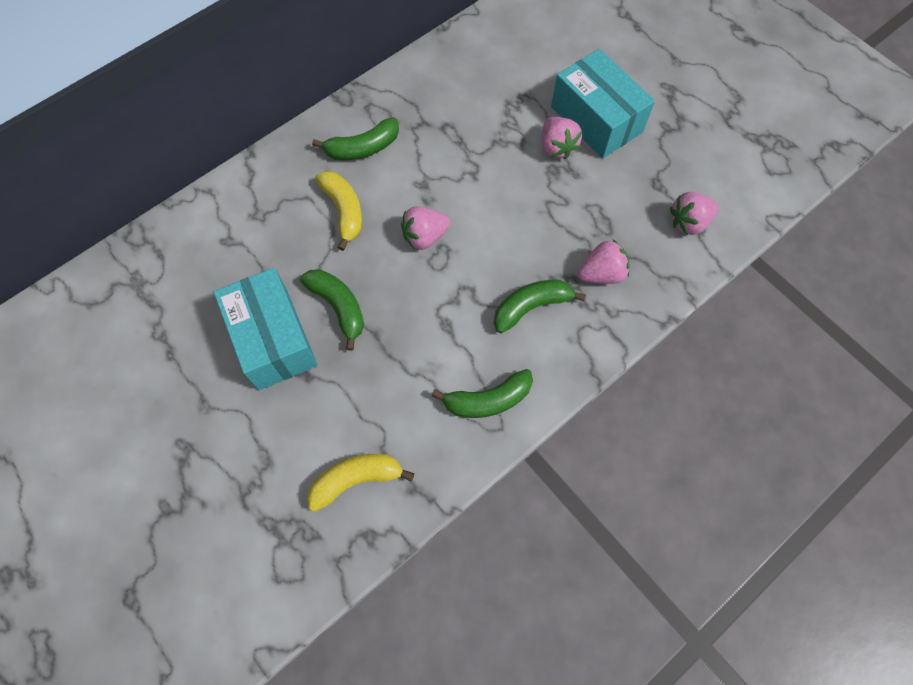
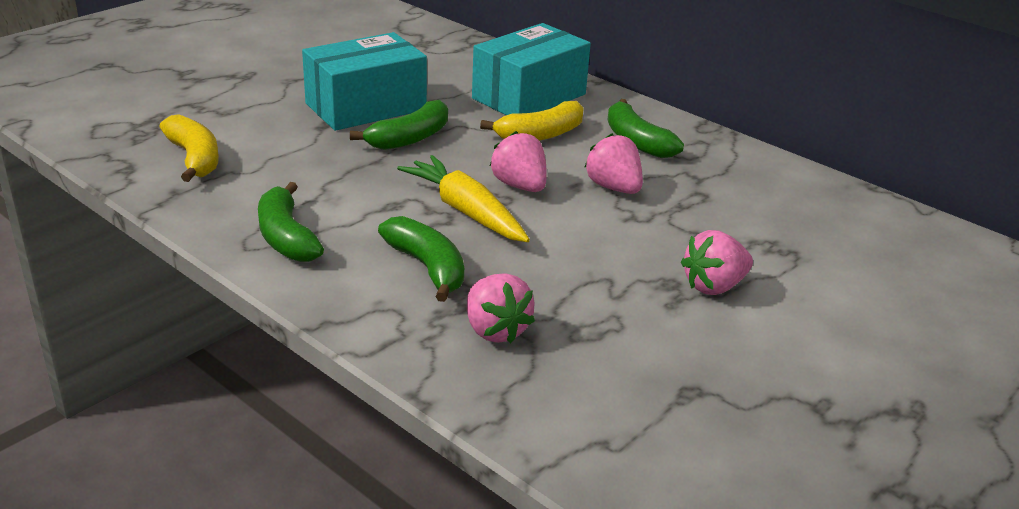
camera: 80 degrees right, 35 degrees down
turquoise box [551,49,655,159] -> turquoise box moved to [472,23,591,115]
pink strawberry [670,192,719,235] -> pink strawberry moved to [584,133,643,194]
none -> yellow carrot [397,155,530,242]

